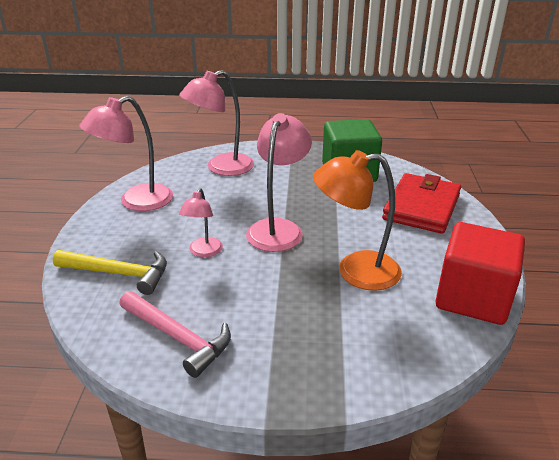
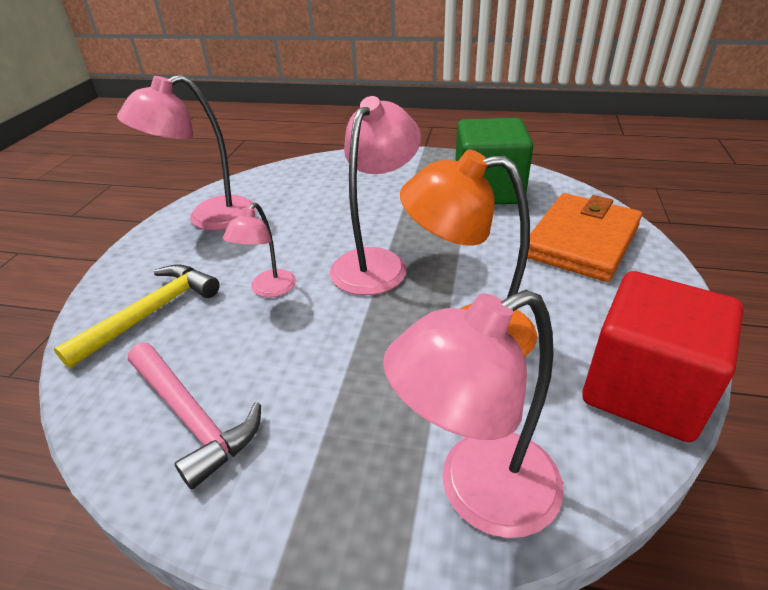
camera: 10 degrees right, 5 degrees up
yellow hammer [53,250,167,295] -> yellow hammer turned 75 degrees counterclockwise [54,264,220,369]
pink lamp [179,70,254,176] -> pink lamp moved to [383,290,564,538]
red wallet [382,173,461,234] -> orange wallet [527,193,642,282]

